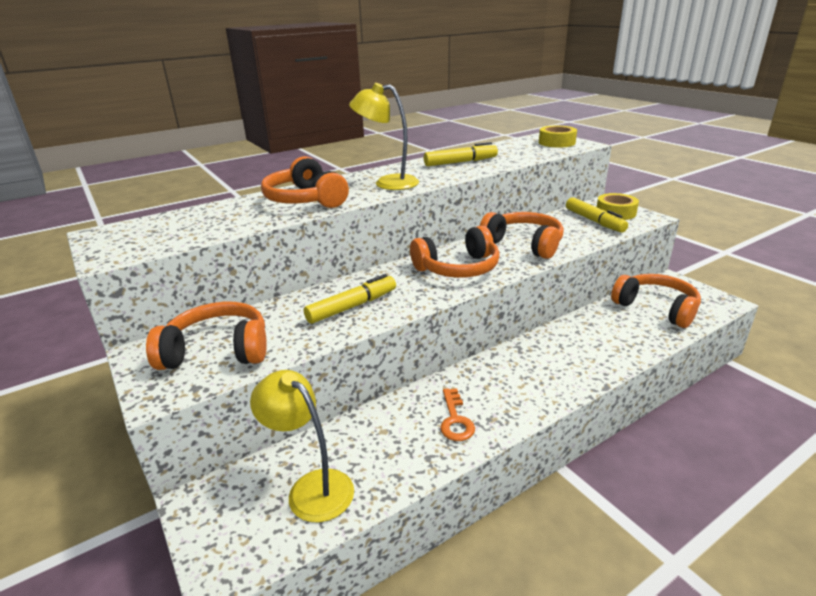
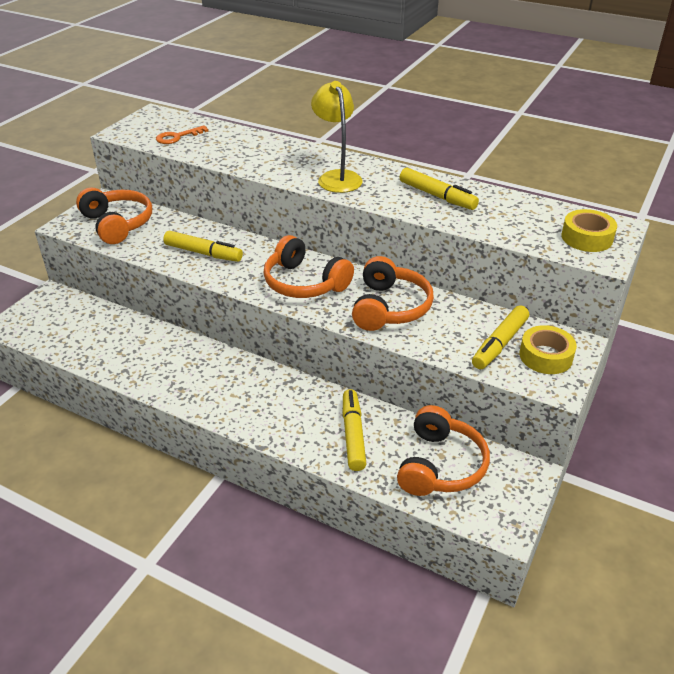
camera: 60 degrees right, 10 degrees up
yellow lamp [250,370,354,522] -> none
orange headphones [261,156,349,208] -> none
orange key [440,388,475,441] -> orange key moved to [156,125,209,144]
none -> yellow marker [343,389,366,471]

